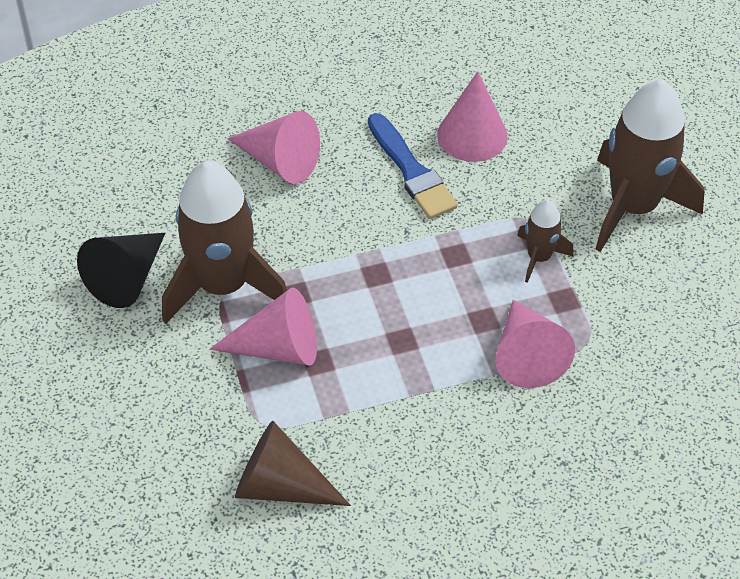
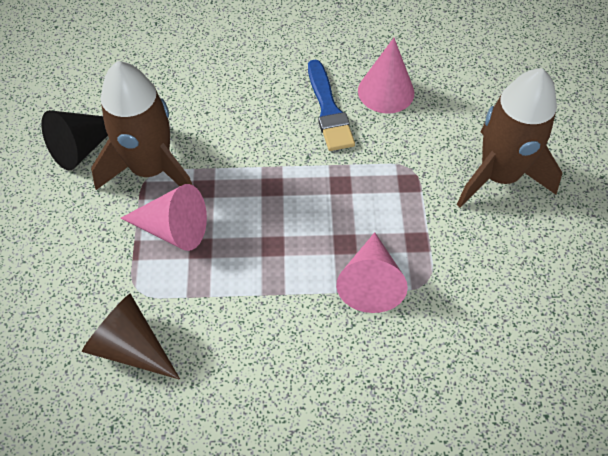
camera: 15 degrees right, 5 degrees up
pink cone [227,111,320,184] -> none
brown rocket [517,199,574,283] -> none

